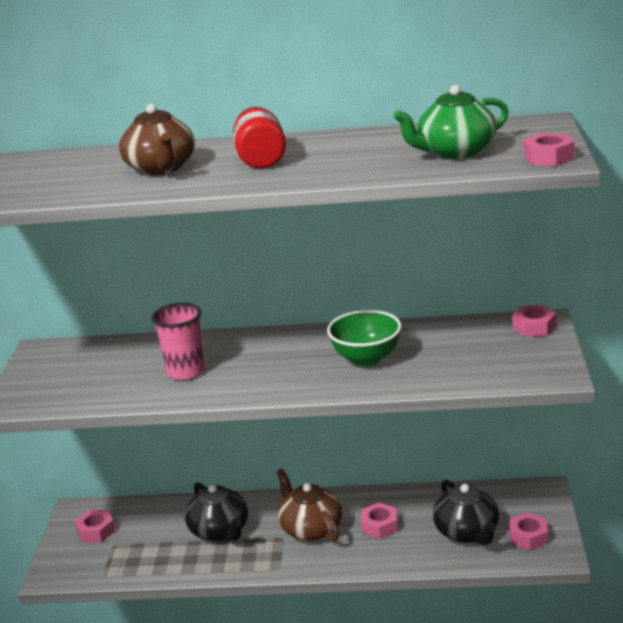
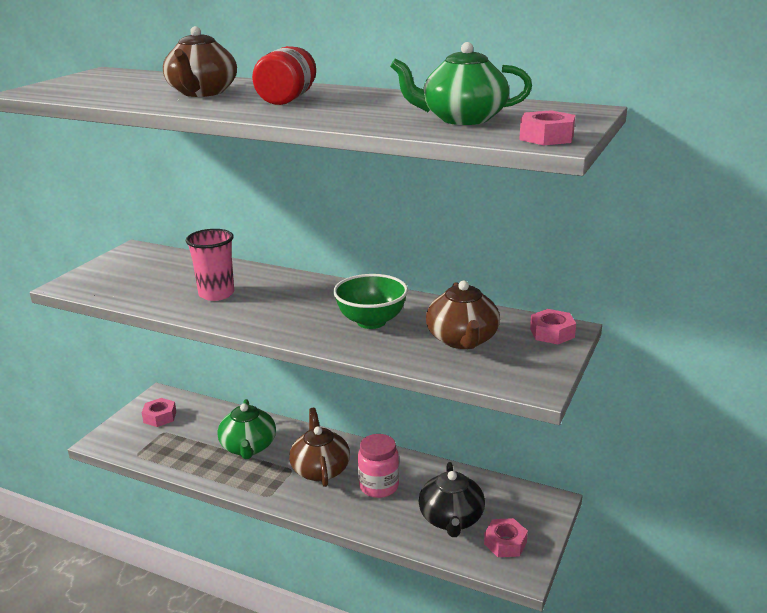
camera: 20 degrees right, 0 degrees up
black teapot [185,482,248,541] -> green teapot [217,399,276,459]
pink nut [361,502,398,539] -> pink jar [358,434,399,498]
none -> brown teapot [426,280,500,349]

